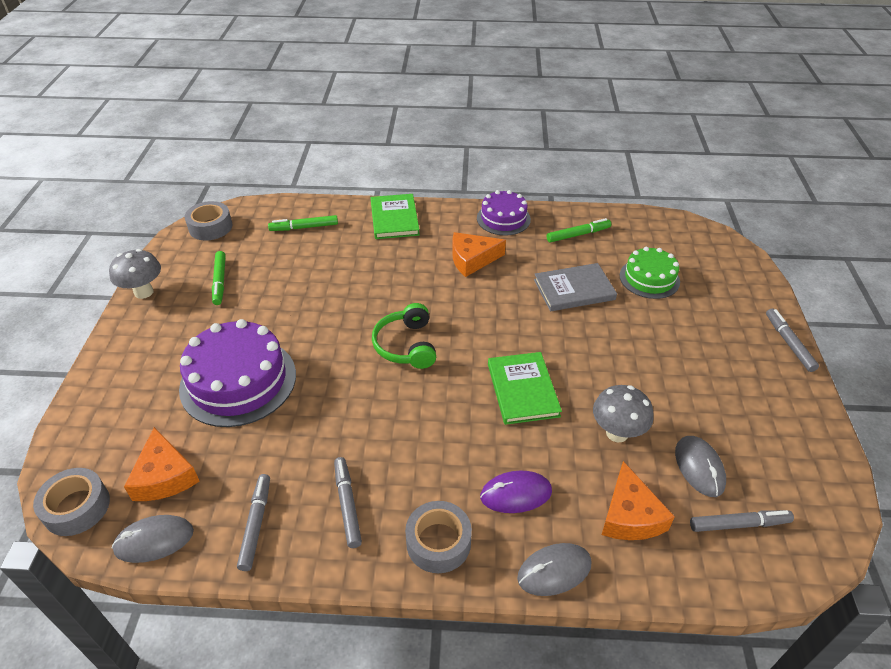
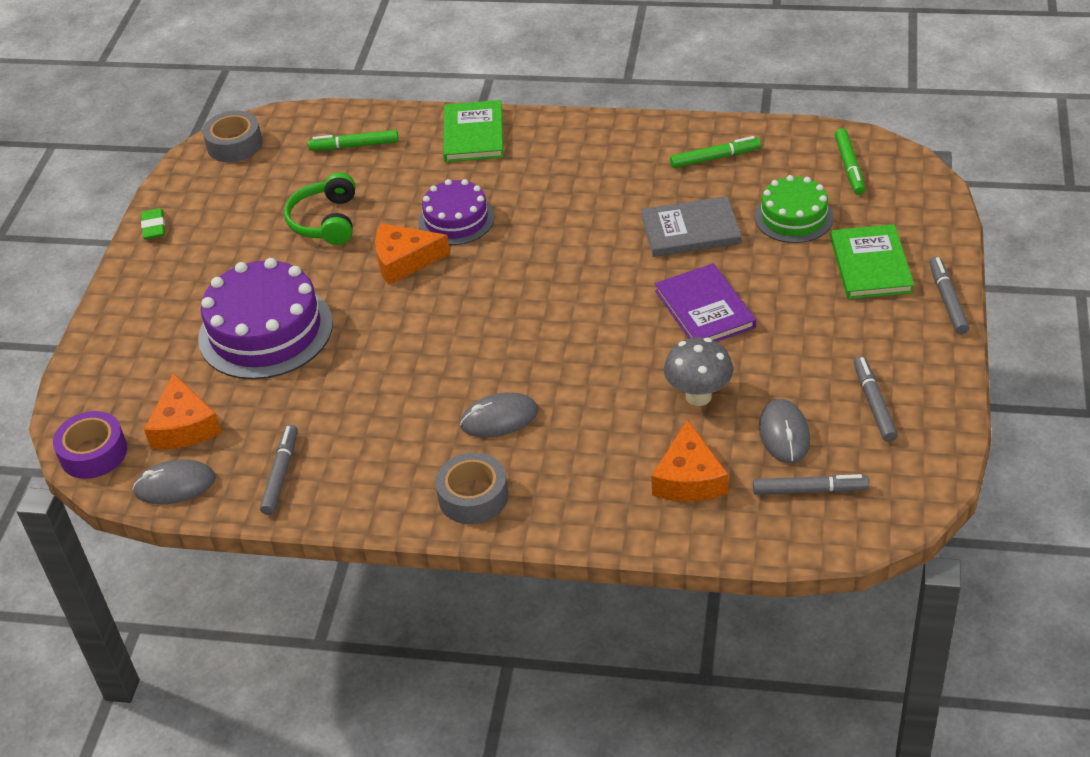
camera: 10 degrees right, 0 degrees up
grey tape [33,468,110,536] -> purple tape [53,411,127,479]
grey mushroom [109,249,161,299] -> green eraser [141,208,165,240]
green marker [212,251,226,305] -> green marker moved to [835,128,865,195]
grey marker [334,457,362,548] -> grey marker moved to [854,356,898,442]
green headphones [372,303,436,369] -> green headphones moved to [284,172,355,245]
orange cheese [452,232,506,277] -> orange cheese moved to [375,223,450,285]
purple cake [477,190,531,235] -> purple cake moved to [418,179,494,245]
purple mouse [480,470,552,513] -> none
green book [488,352,562,425] -> green book moved to [830,224,914,299]
grey mouse [517,543,591,596] -> grey mouse moved to [460,392,538,438]
none -> purple book [655,263,756,342]

